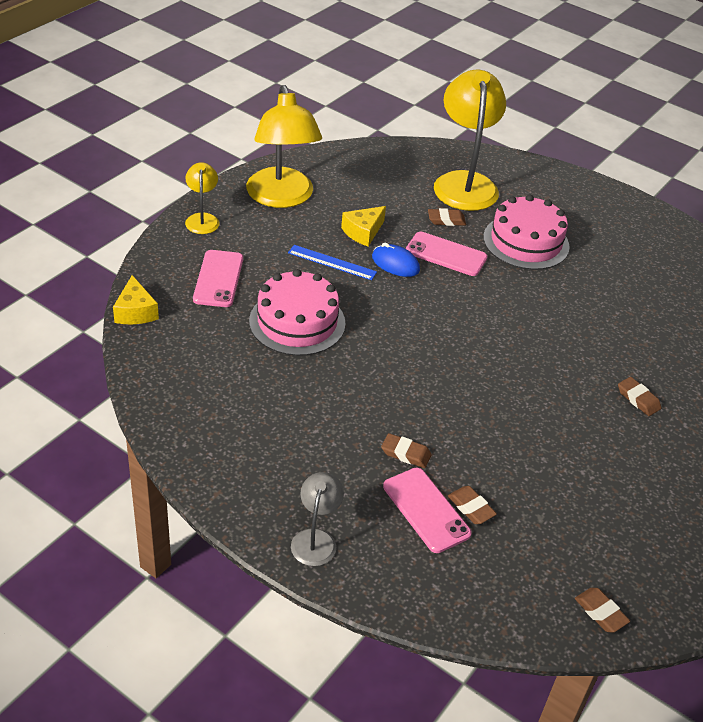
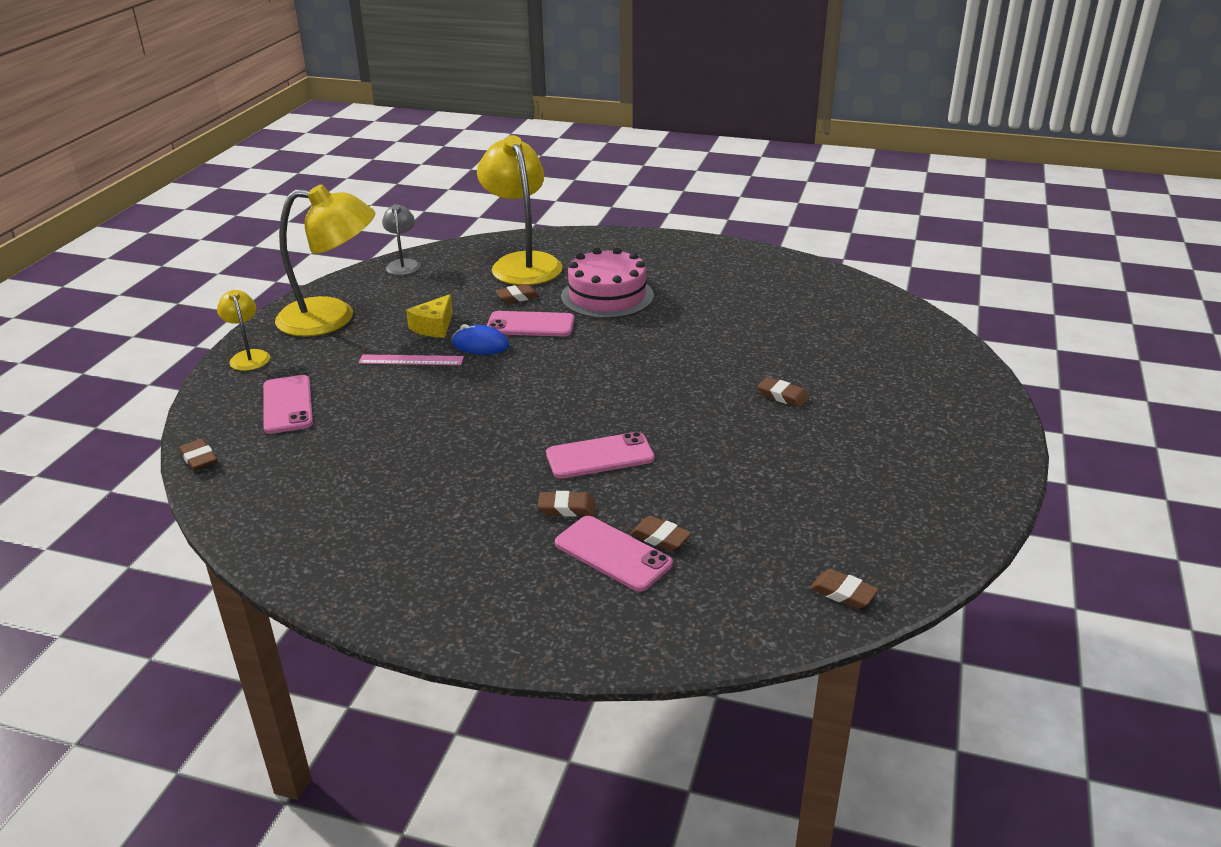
camera: 15 degrees left, 10 degrees down
yellow cheese [113,275,159,324] -> brown eraser [179,439,217,471]
yellow lamp [246,85,322,208] -> yellow lamp turned 60 degrees counterclockwise [275,184,375,337]
pink cake [249,269,346,356] -> none
blue ruler [288,245,377,280] -> pink ruler [359,354,464,365]
grey lamp [291,472,344,566] -> grey lamp moved to [382,204,420,275]
none -> pink phone [546,432,655,479]

